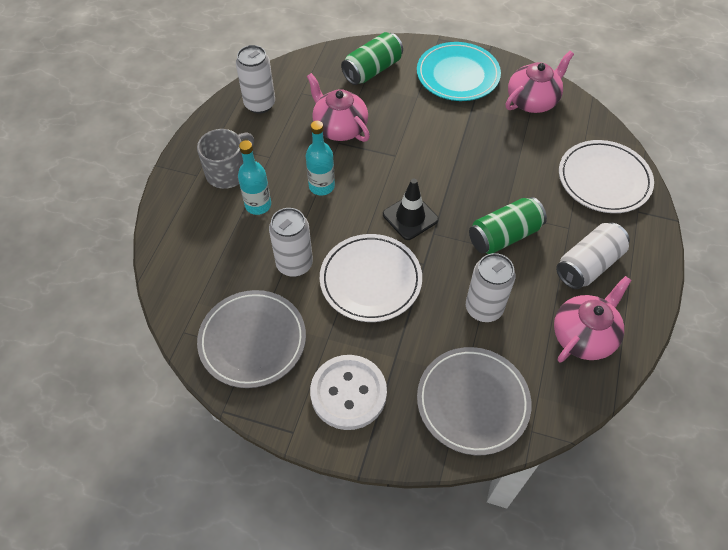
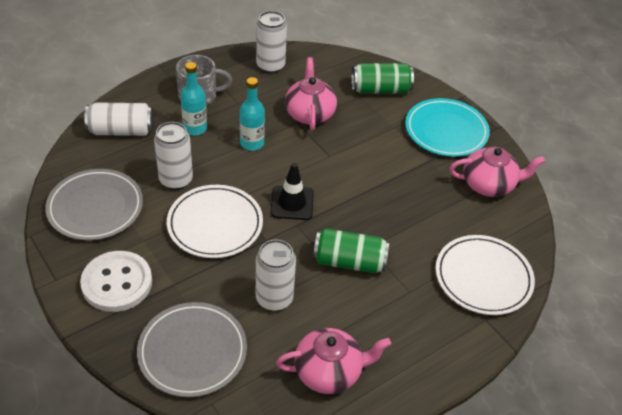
camera: 35 degrees right, 10 degrees down
white can [556,223,630,289] -> white can moved to [84,102,153,136]

